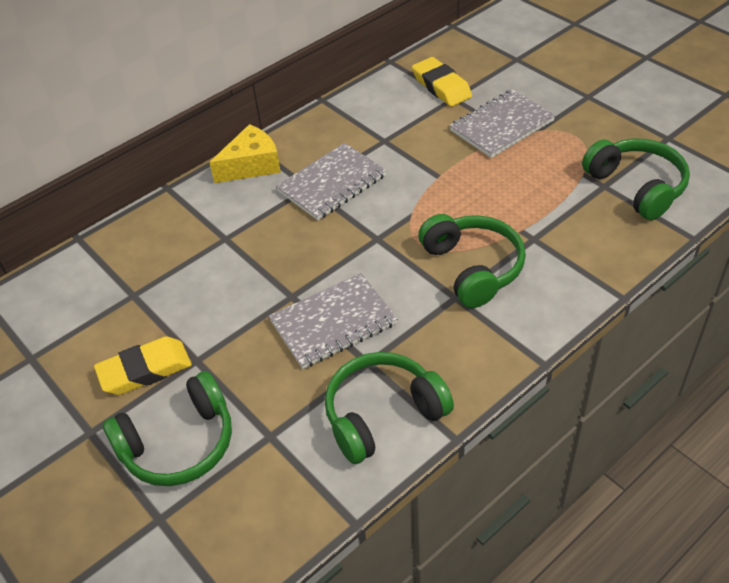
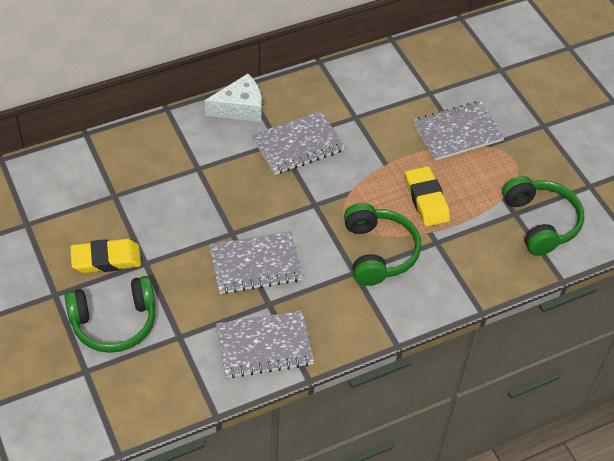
camera: 10 degrees right, 5 degrees up
yellow cheese [209,124,281,183] -> white cheese [205,74,262,122]
green headphones [325,352,454,464] -> grey notebook [216,311,314,378]
yellow eraser [412,57,472,107] -> yellow eraser moved to [405,166,450,227]

